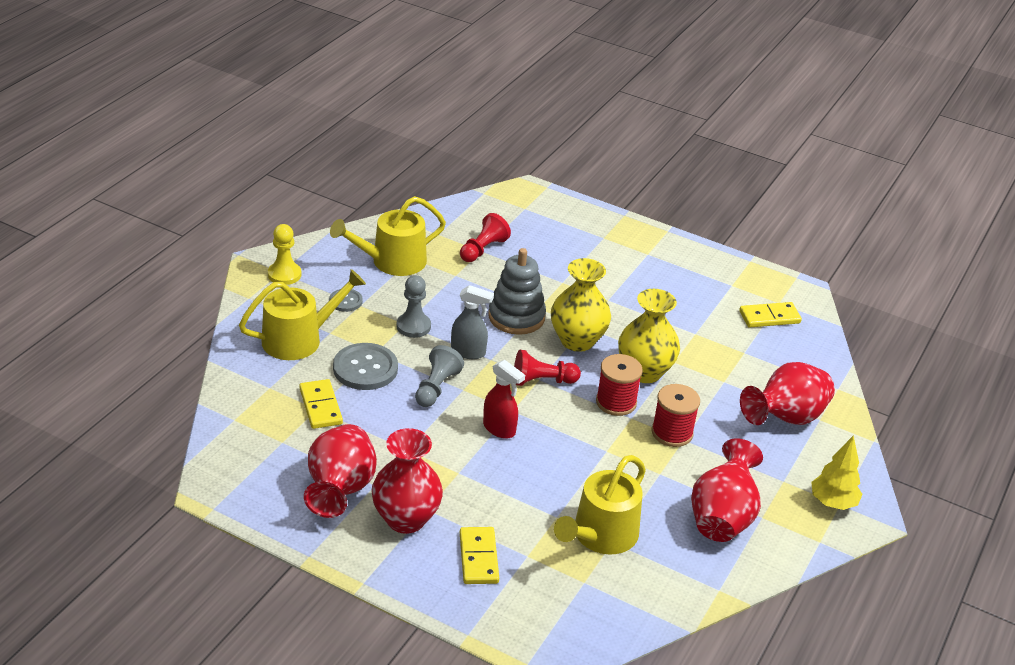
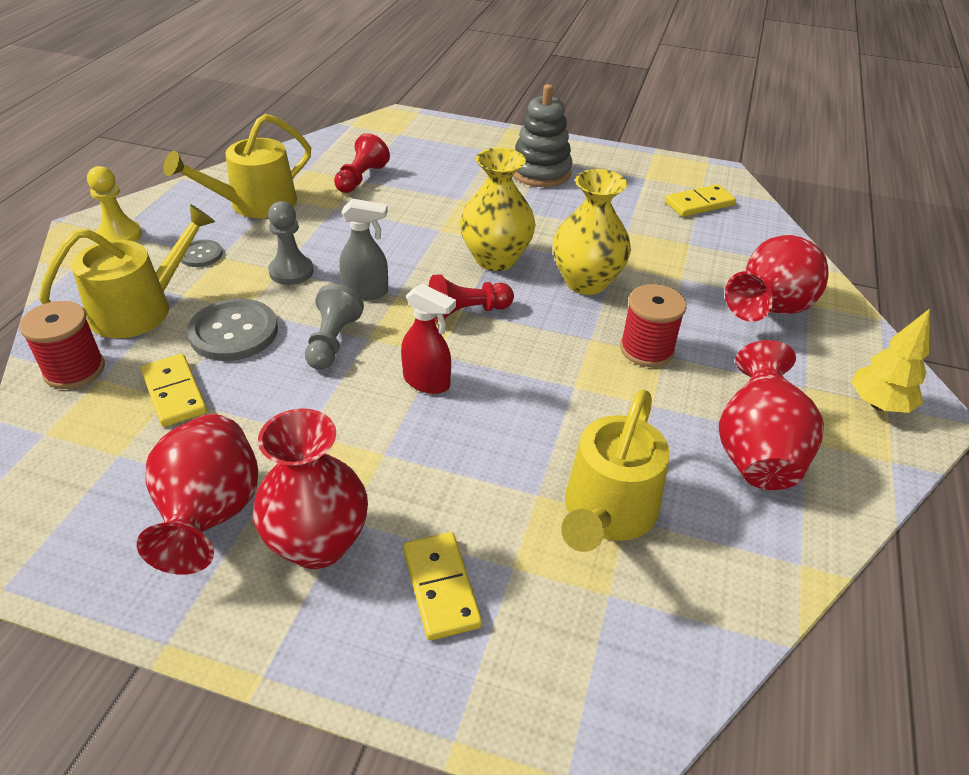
camera: 10 degrees left, 5 degrees up
grey stacking toy [488,248,546,335] -> grey stacking toy moved to [513,84,572,187]
red spool [596,354,643,416] -> red spool moved to [19,301,105,389]

